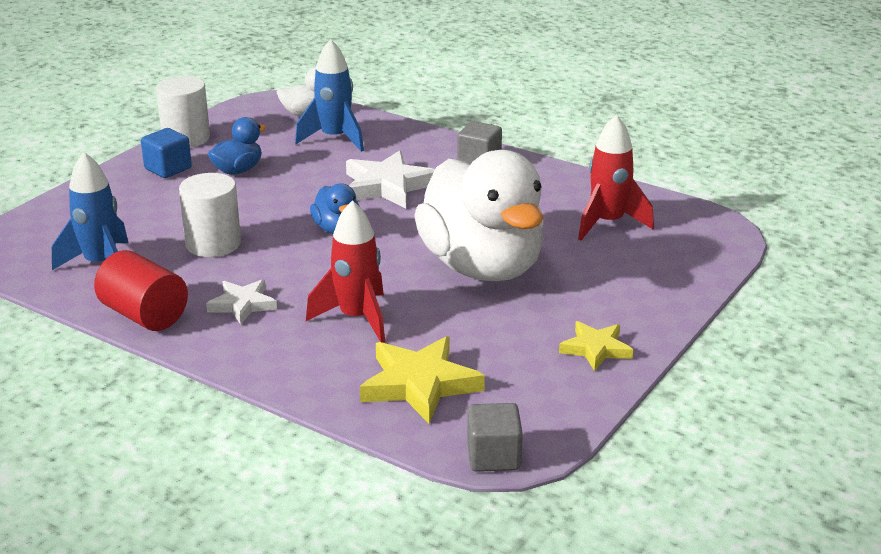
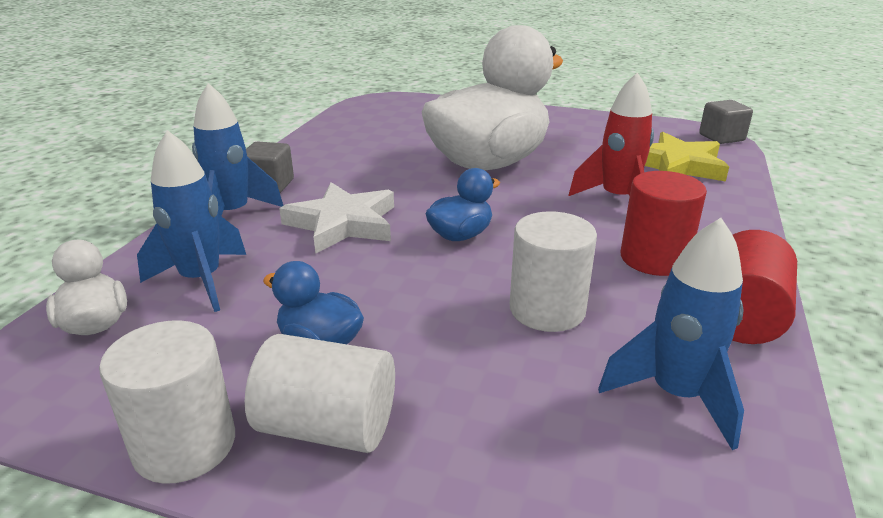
camera: 105 degrees left, 0 degrees up
blue cube [141,128,192,178] -> white cylinder [245,334,395,453]
white star [206,279,277,325] -> red cylinder [620,171,707,276]
yellow star [559,321,633,371] -> none
red rocket [578,114,654,241] -> none
none -> blue rocket [192,83,283,216]

